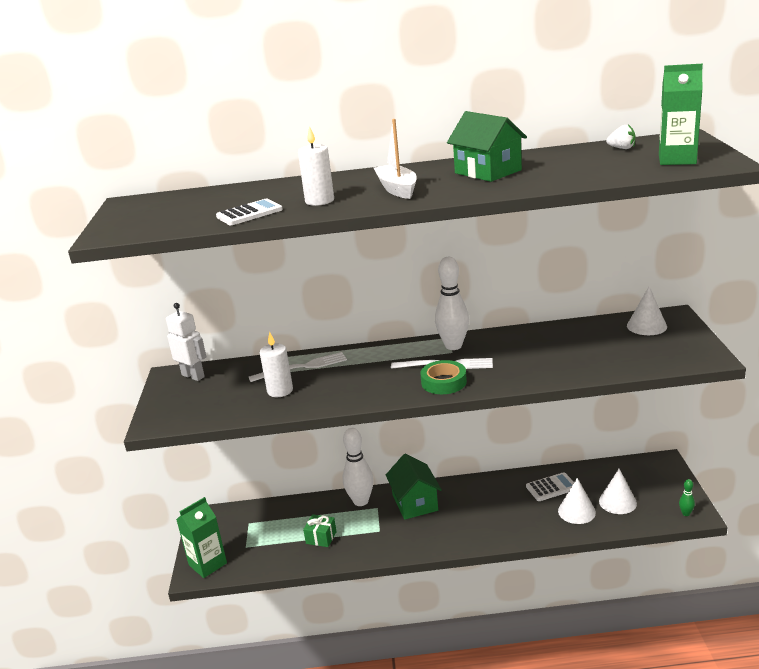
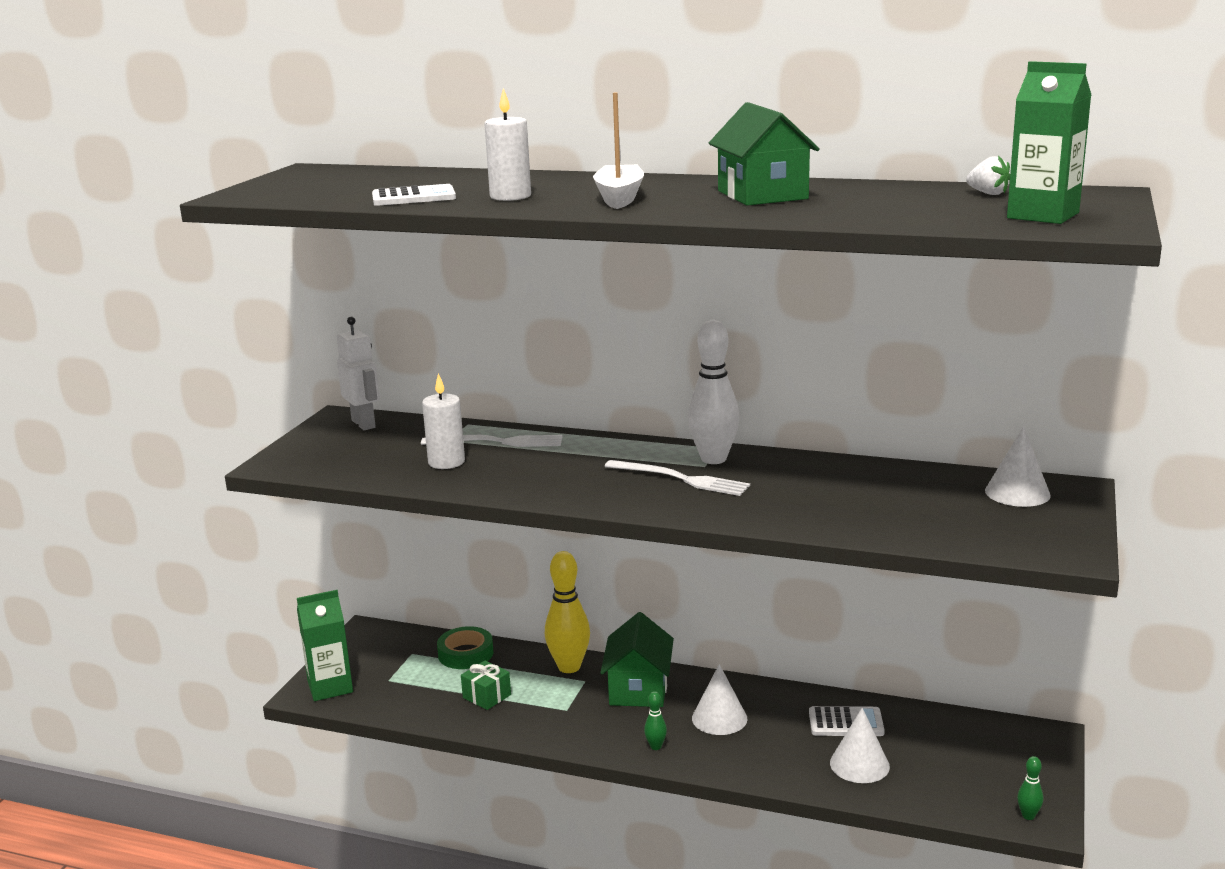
camera: 20 degrees right, 5 degrees down
white bowling pin [343,428,374,506] -> yellow bowling pin [545,551,590,673]
green tape [420,360,467,394] -> green tape moved to [437,626,494,669]
white cone [599,469,637,514] -> white cone moved to [692,664,747,735]
none -> green bowling pin [644,691,667,750]

